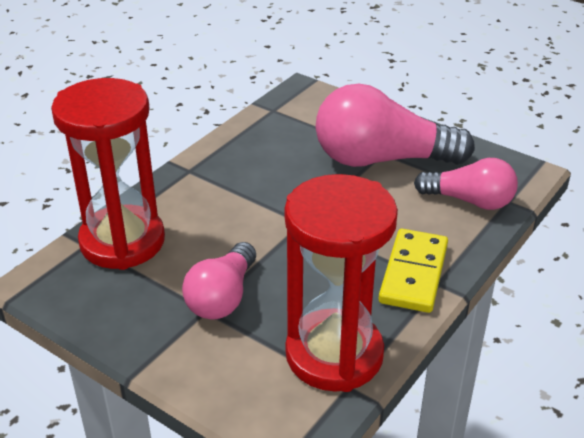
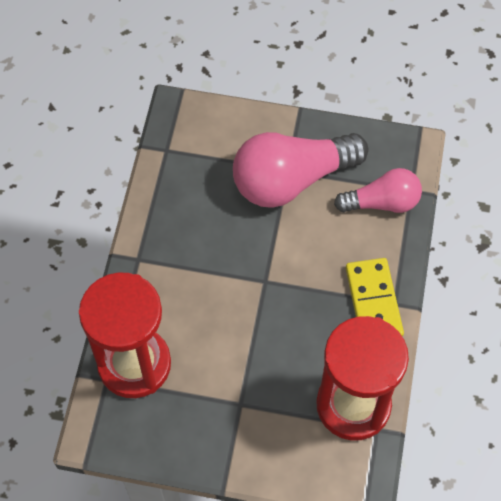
camera: 25 degrees left, 25 degrees up
pink light bulb [182,242,256,319] -> none

